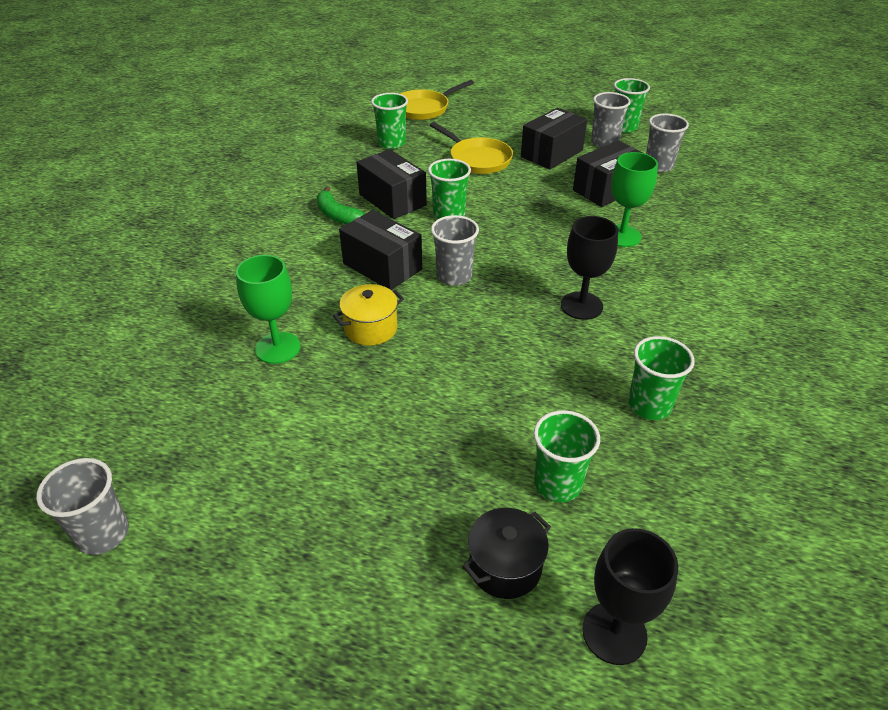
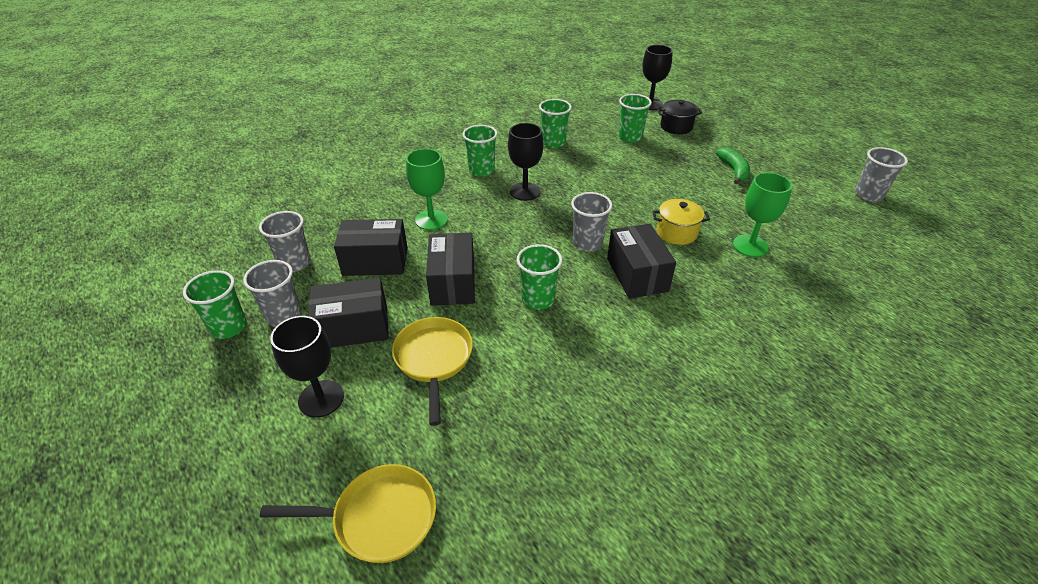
camera: 145 degrees left, 0 degrees up
green banana [317,187,364,224] -> green banana moved to [716,147,750,184]
black box [356,149,427,219] -> black box moved to [426,233,475,306]
green cup [371,93,408,149] -> green cup moved to [462,125,497,177]
none -> black goblet [270,316,344,418]

